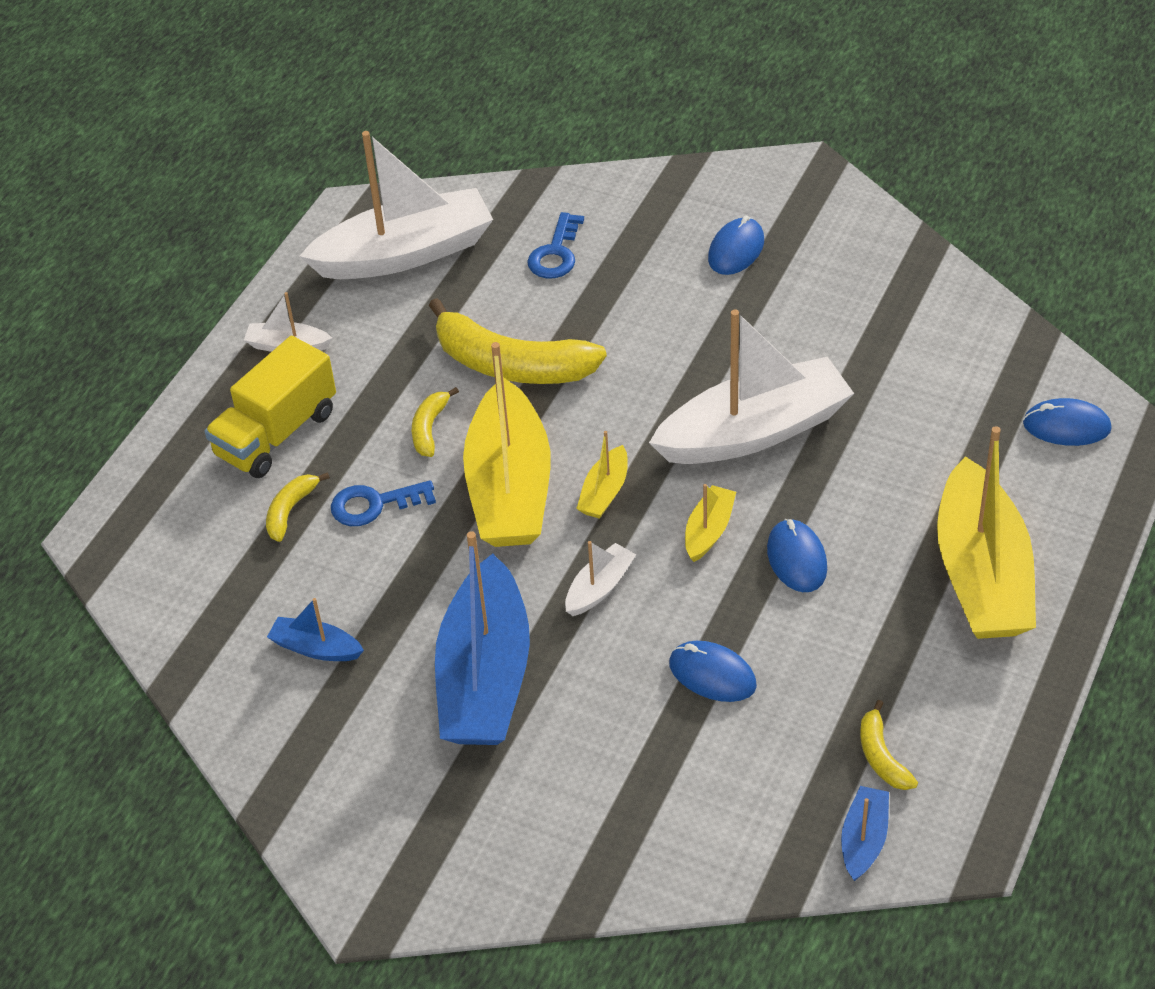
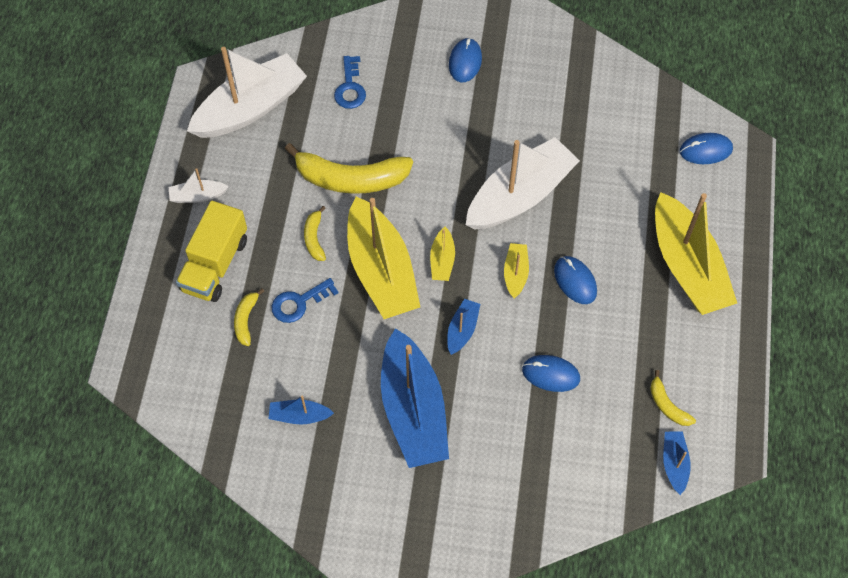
camera: 20 degrees left, 15 degrees up
white boat [565,541,636,616] -> blue boat [447,299,480,355]

